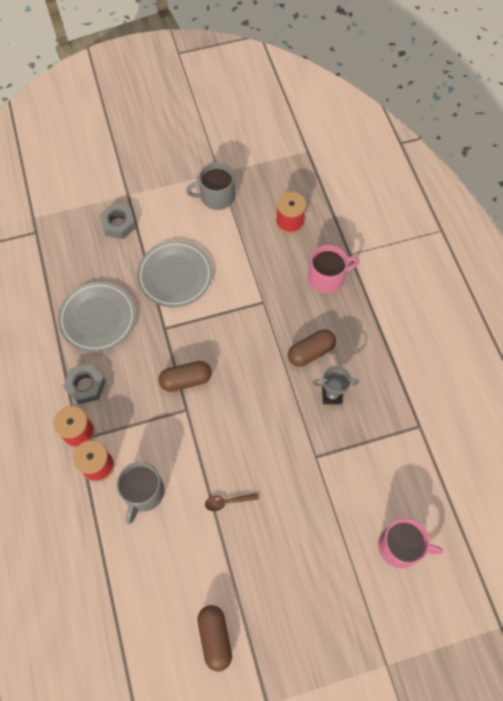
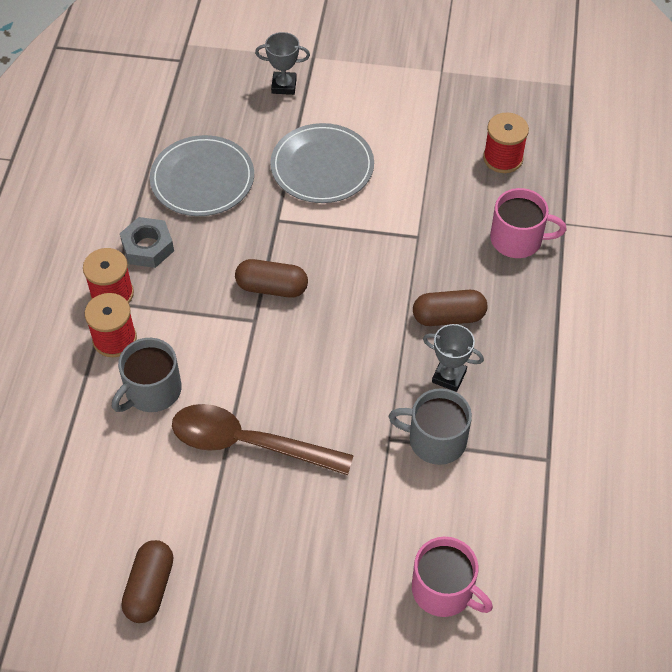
camera: 25 degrees right, 10 degrees down
grey nut [99,203,136,239] -> grey trophy [255,32,310,95]
grey mug [186,162,235,210] -> grey mug moved to [389,388,472,465]
brown spoon [205,493,259,511] -> brown spoon [172,404,354,475], size x2.45

